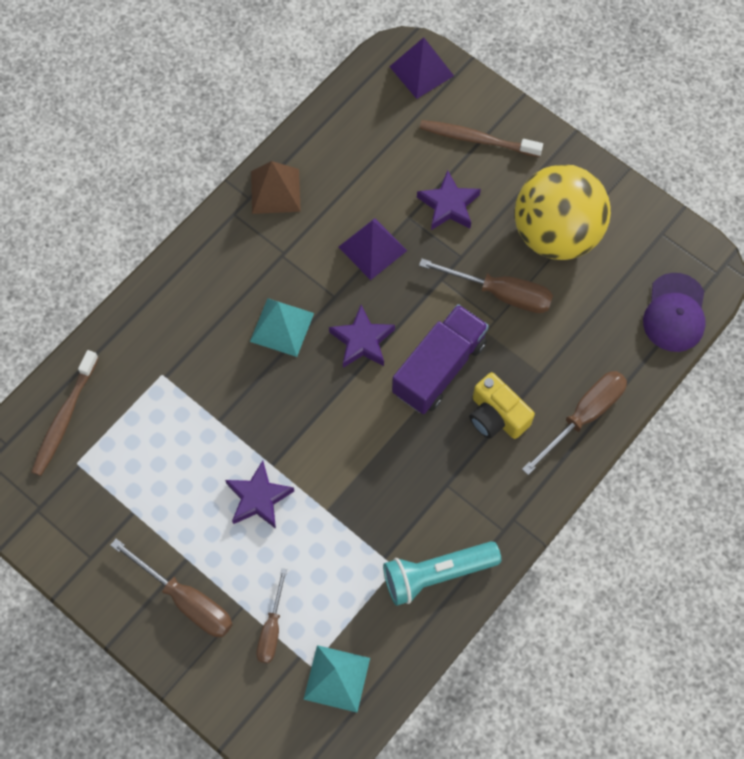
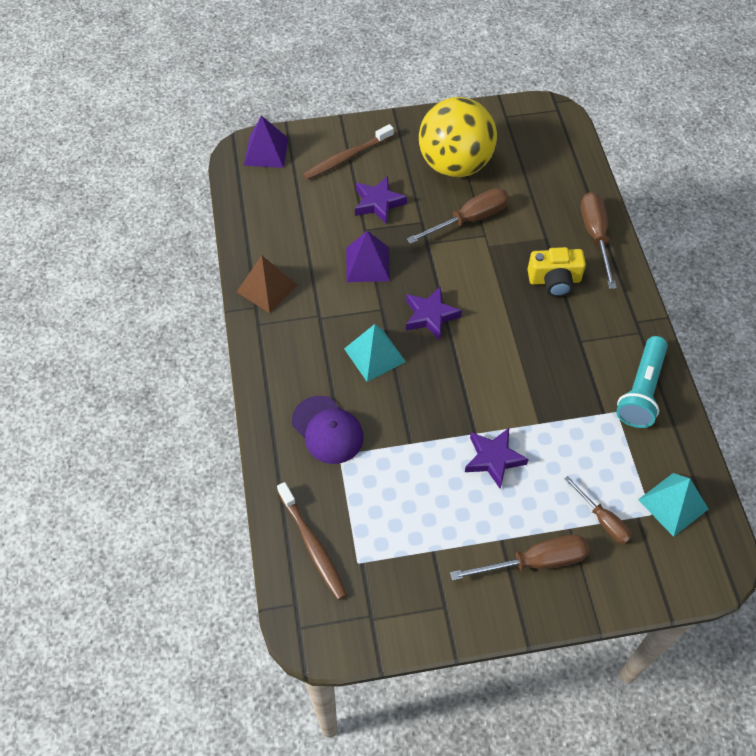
camera: 50 degrees left, 10 degrees down
purple truck [392,304,489,414] -> none
purple cap [643,273,706,352] -> purple cap moved to [292,396,364,464]

